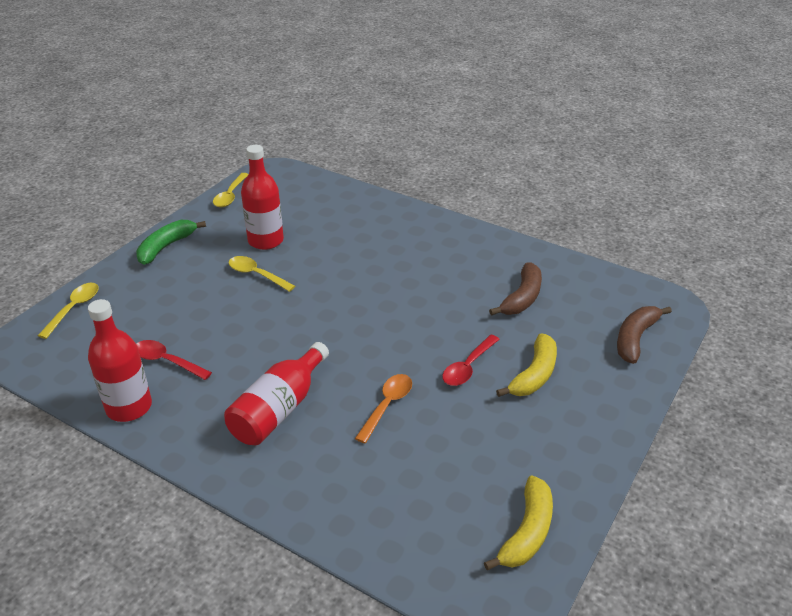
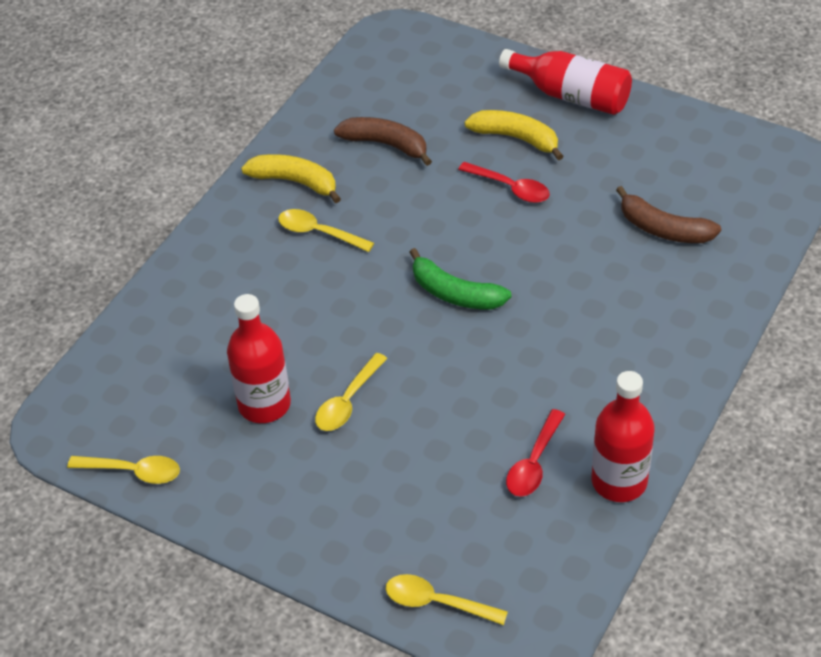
camera: 90 degrees left, 10 degrees up
green banana [136,220,206,265] -> green banana moved to [409,248,511,310]
red bottle [224,342,329,445] -> red bottle moved to [499,49,632,115]
orange spoon [355,374,412,443] -> none
yellow banana [484,476,553,570] -> yellow banana moved to [241,154,341,203]
brown banana [617,306,672,364] -> brown banana moved to [616,186,721,243]
none -> yellow spoon [278,209,374,252]

